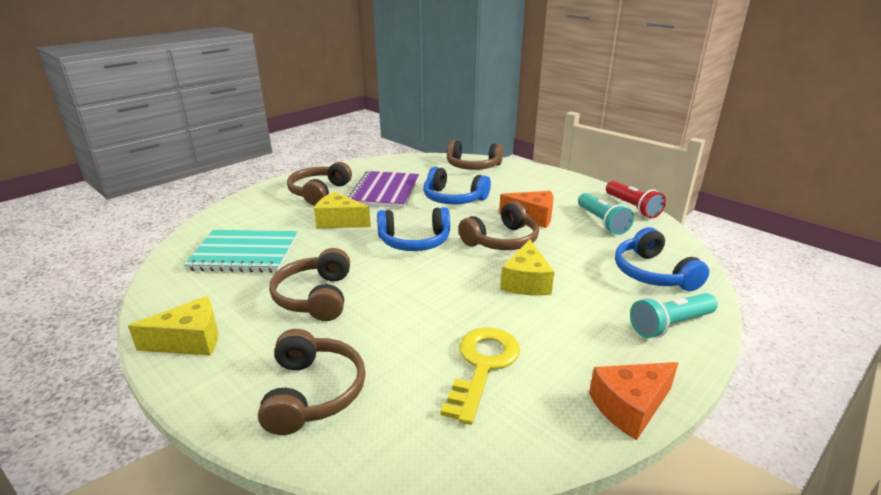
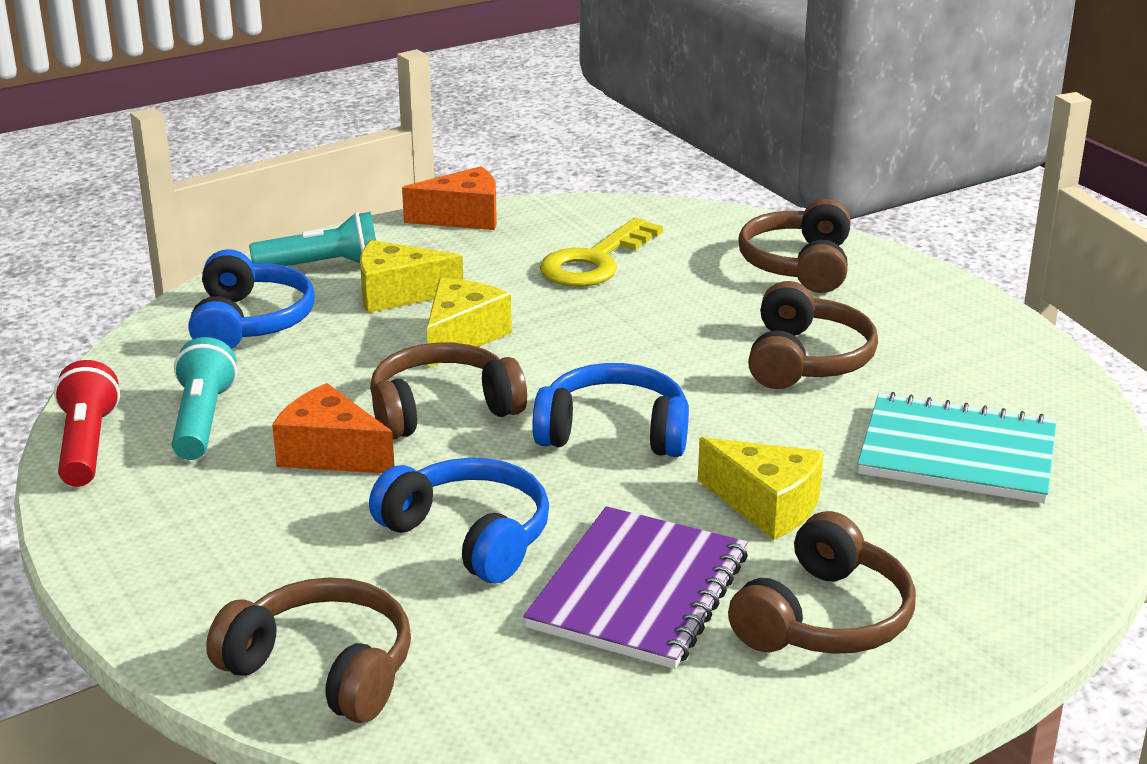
camera: 165 degrees left, 0 degrees up
yellow cheese [128,296,218,356] -> yellow cheese moved to [360,240,463,313]

